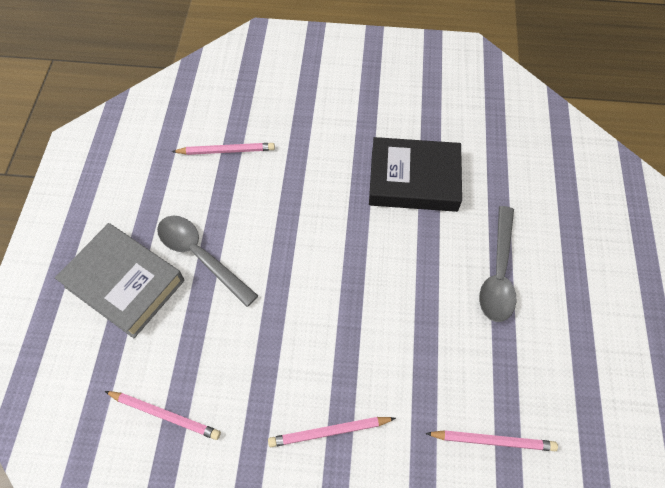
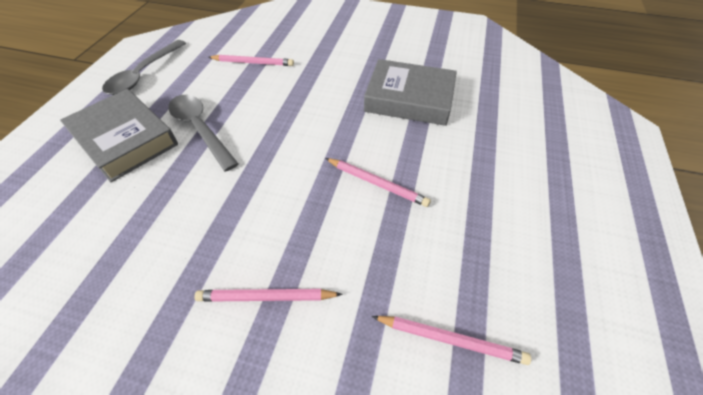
camera: 10 degrees right, 10 degrees down
pink pencil [105,391,221,440] -> pink pencil moved to [325,158,431,207]
black book [369,137,462,212] -> grey book [364,59,457,126]
grey spoon [479,206,516,322] -> grey spoon moved to [102,40,186,95]

